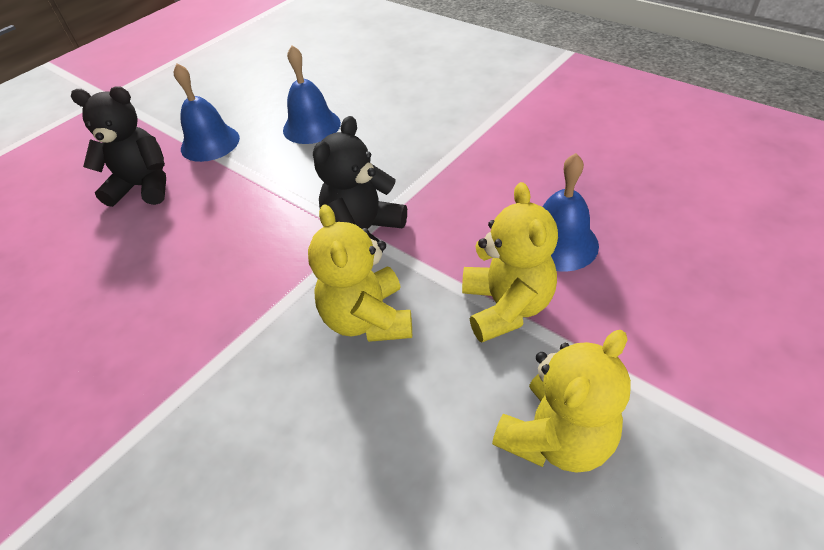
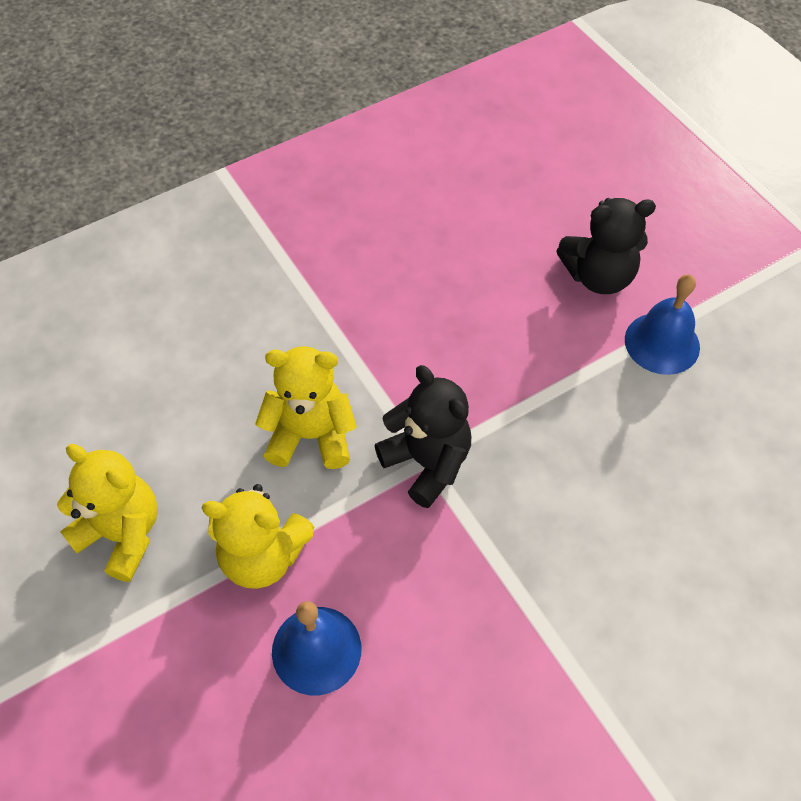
camera: 105 degrees right, 10 degrees up
black teddy bear [71,86,166,207] -> black teddy bear turned 60 degrees clockwise [556,198,656,294]
blue bell [283,45,341,144] -> none
yellow teddy bear [492,330,631,473] -> yellow teddy bear turned 150 degrees clockwise [57,444,158,582]

